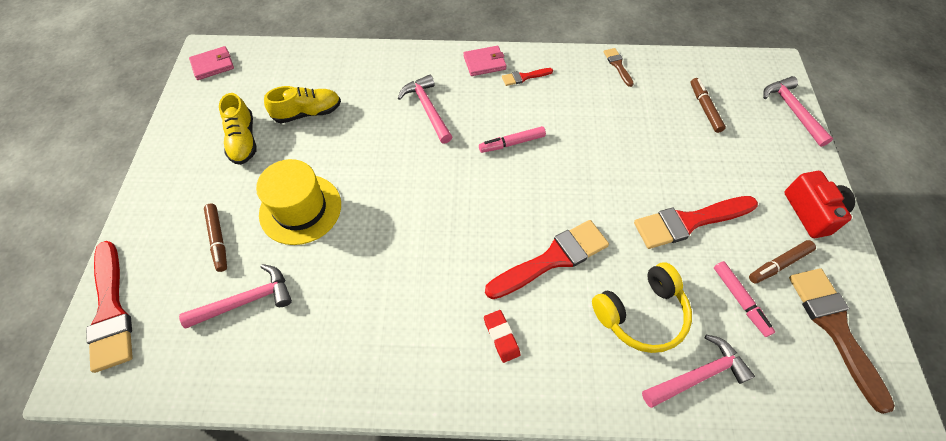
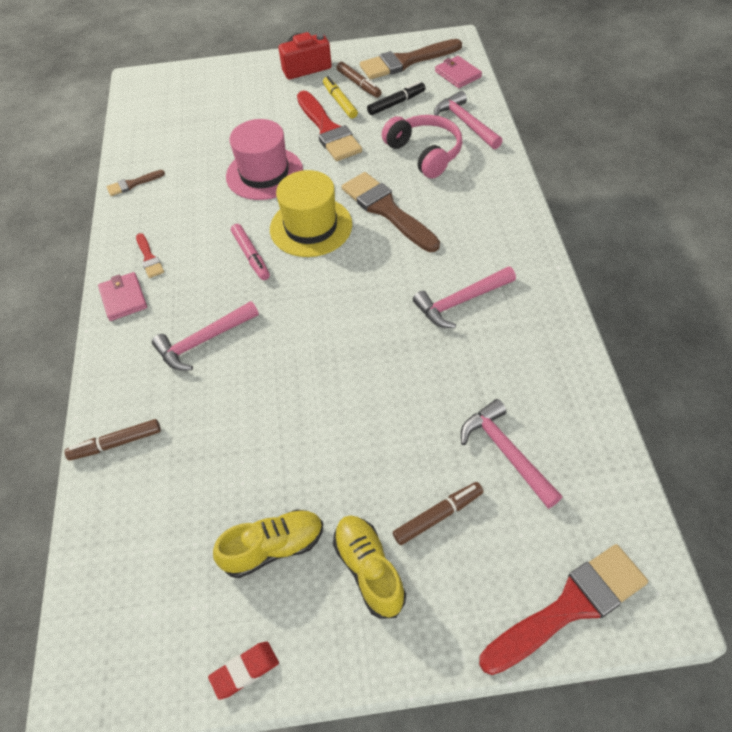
camera: 95 degrees left, 5 degrees down
pink wallet [189,46,234,80] -> pink wallet moved to [435,56,482,88]
yellow hat [256,159,341,245] -> yellow hat moved to [270,170,352,257]
yellow shoe [264,86,341,123] -> yellow shoe moved to [333,515,406,618]
red eraser [484,310,520,363] -> red eraser moved to [208,642,279,700]
red brush [485,220,609,299] -> brown brush [342,172,440,252]
yellow headphones [592,262,692,353] -> pink headphones [382,115,462,178]
brown marker [690,78,726,133] -> brown marker moved to [65,419,161,461]
pink marker [714,261,775,337] -> black marker [367,81,426,115]
pink hammer [763,76,833,147] -> pink hammer moved to [413,266,516,328]
none -> pink hat [226,119,303,200]
none -> yellow marker [323,76,358,119]

